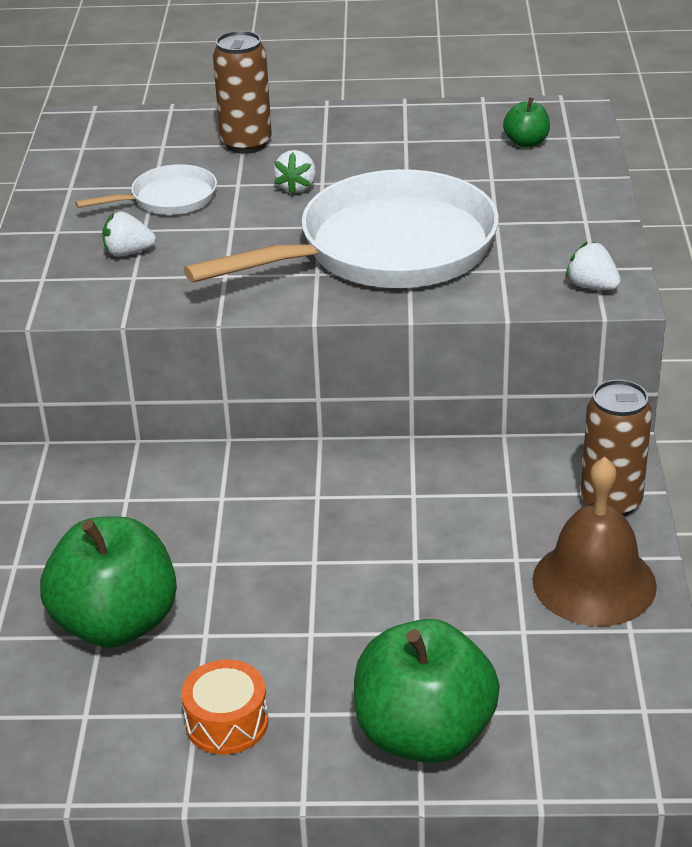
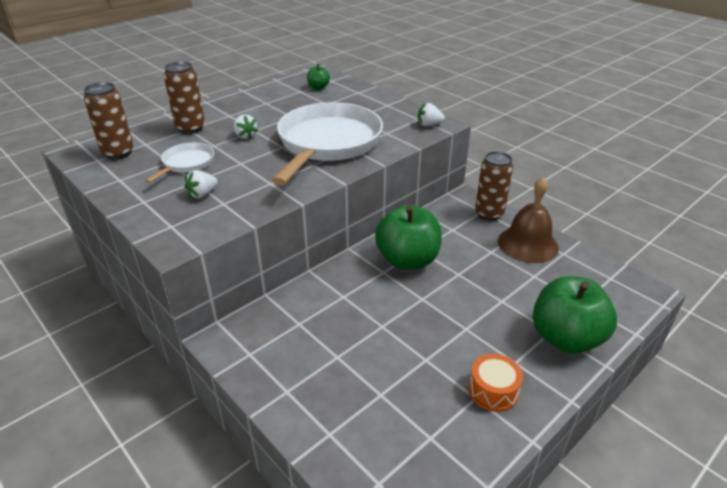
camera: 45 degrees left, 0 degrees up
green apple [40,516,177,648] -> green apple moved to [375,205,442,270]
none -> brown can [84,82,134,159]

